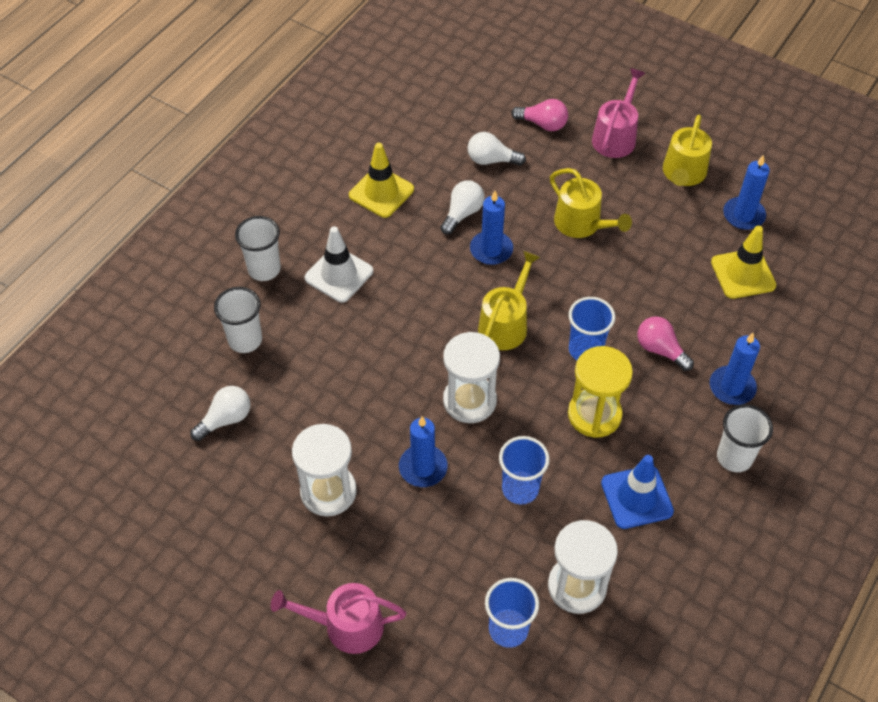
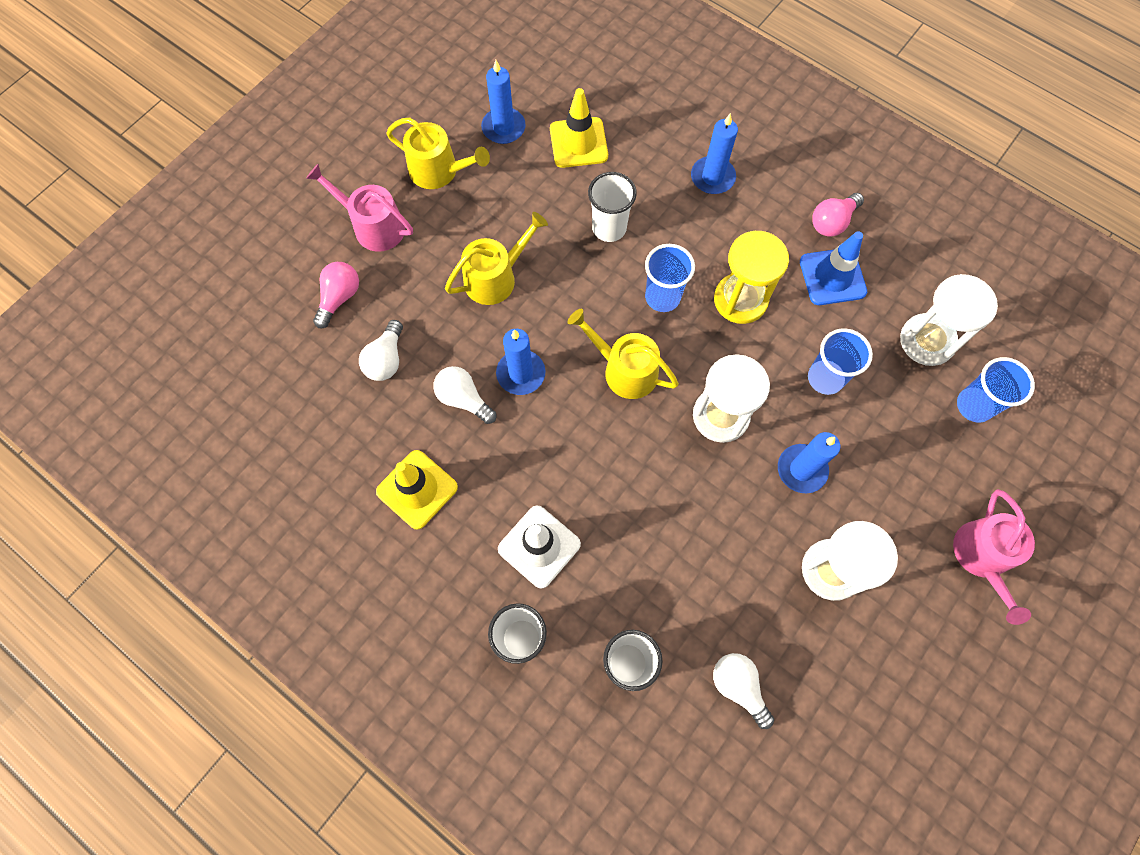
camera: 85 degrees left, 15 degrees up
pink light bulb [637,316,694,371] -> pink light bulb moved to [812,193,864,237]
white cup [717,404,773,472] -> white cup moved to [588,172,637,242]

